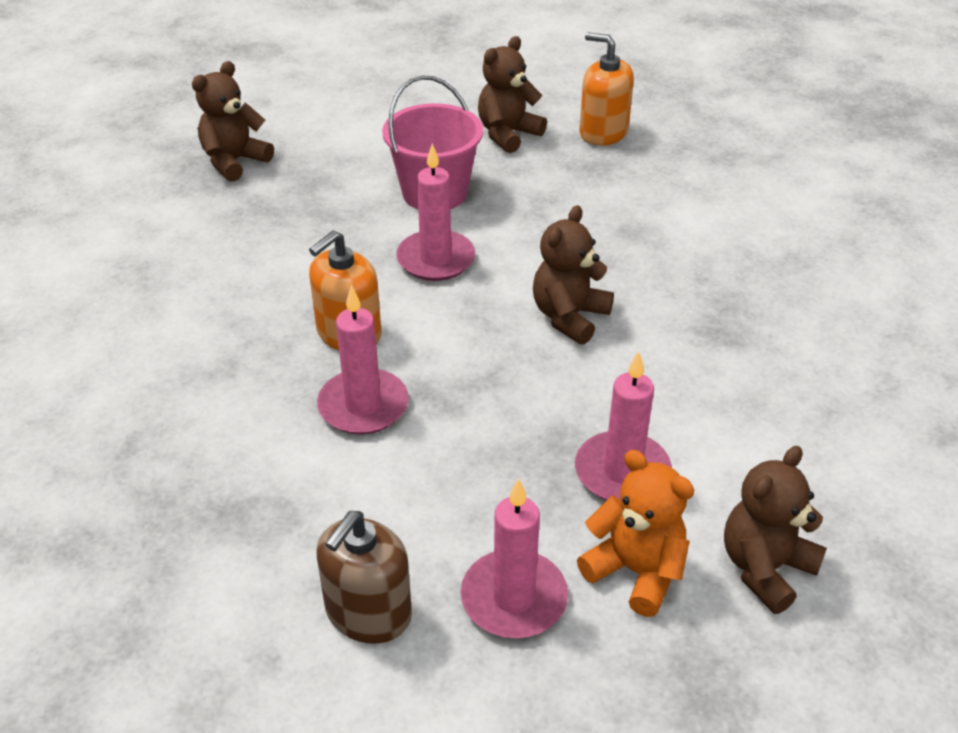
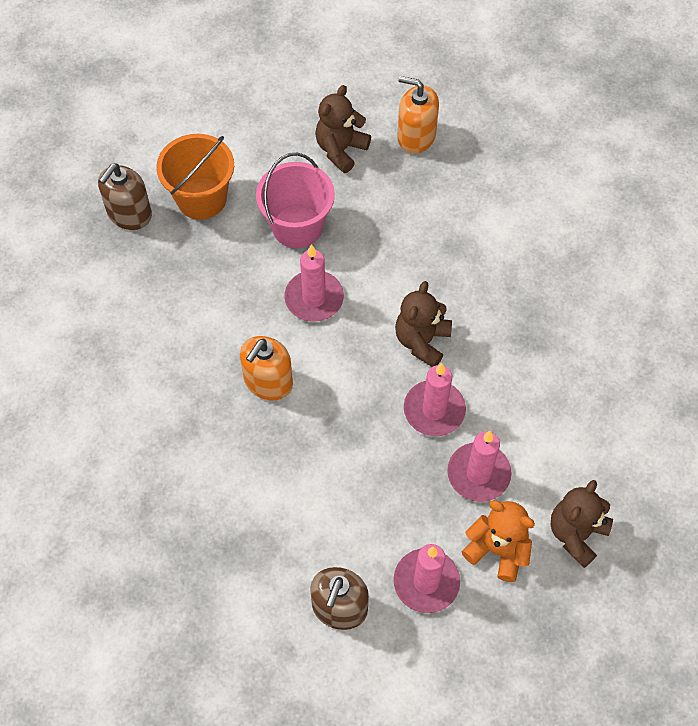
camera: 10 degrees left, 20 degrees up
brown teddy bear [192,61,274,182] -> brown soap dispenser [98,163,152,230]
pink candle [317,285,409,435] -> pink candle moved to [404,363,466,436]
none -> orange bucket [156,134,234,220]

